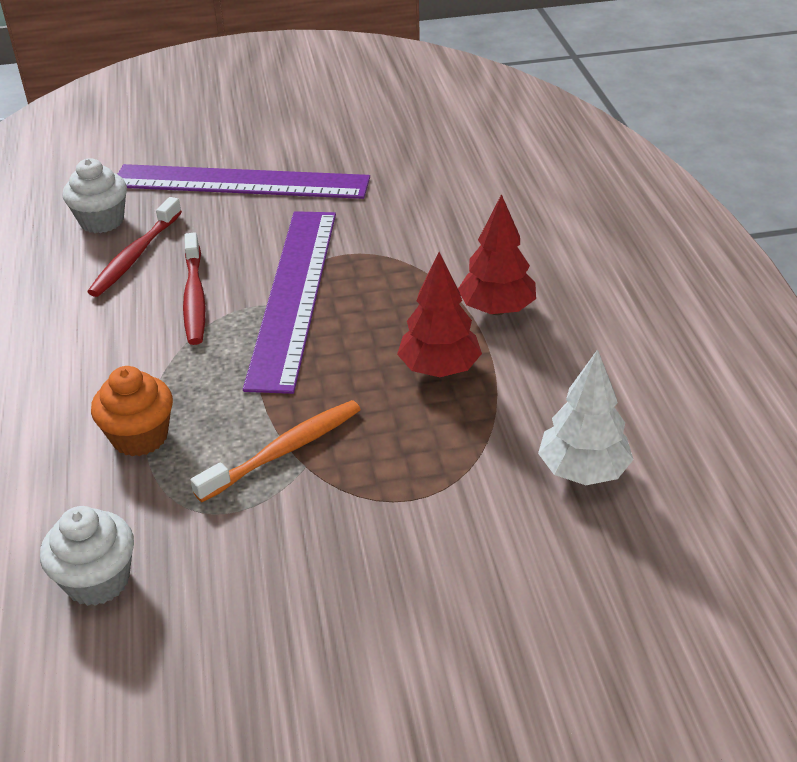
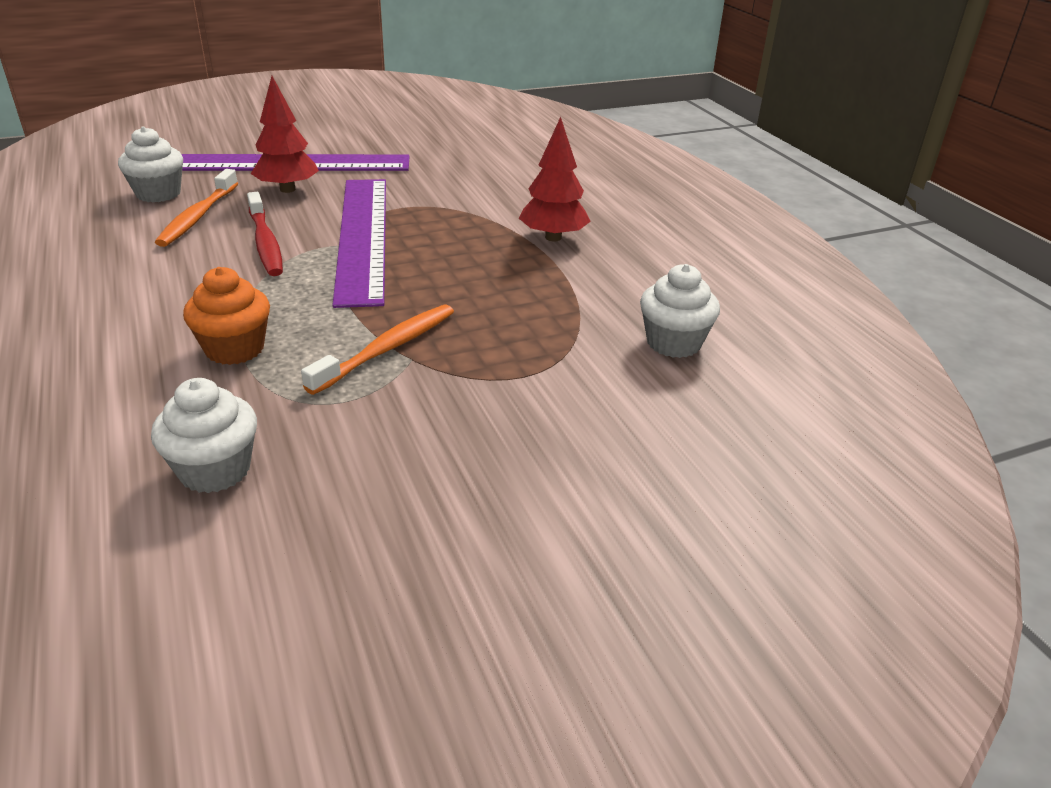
camera: 15 degrees left, 5 degrees down
red toothbrush [87,197,182,297] -> orange toothbrush [155,169,238,247]
red tree [397,252,482,377] -> red tree moved to [251,76,319,193]
white tree [538,349,634,485] -> white cupcake [640,264,720,358]

